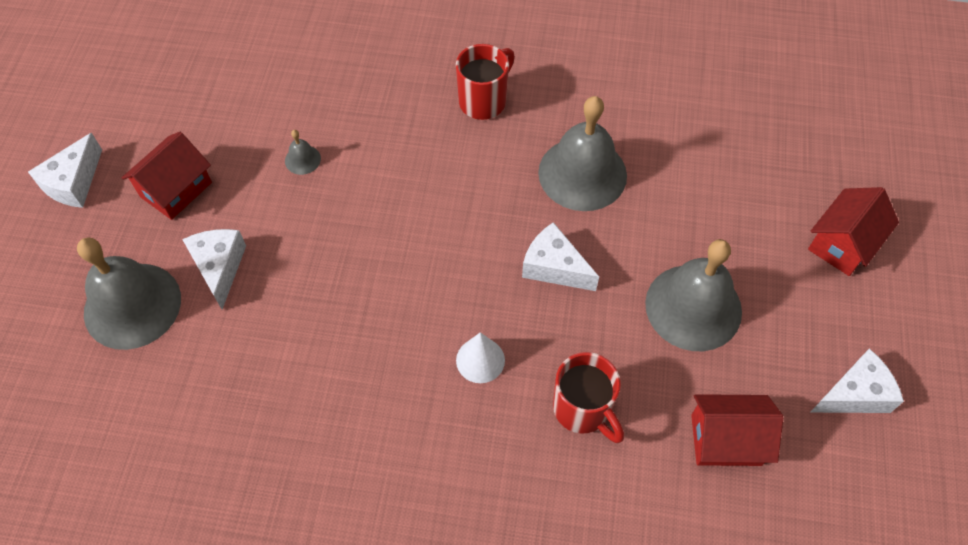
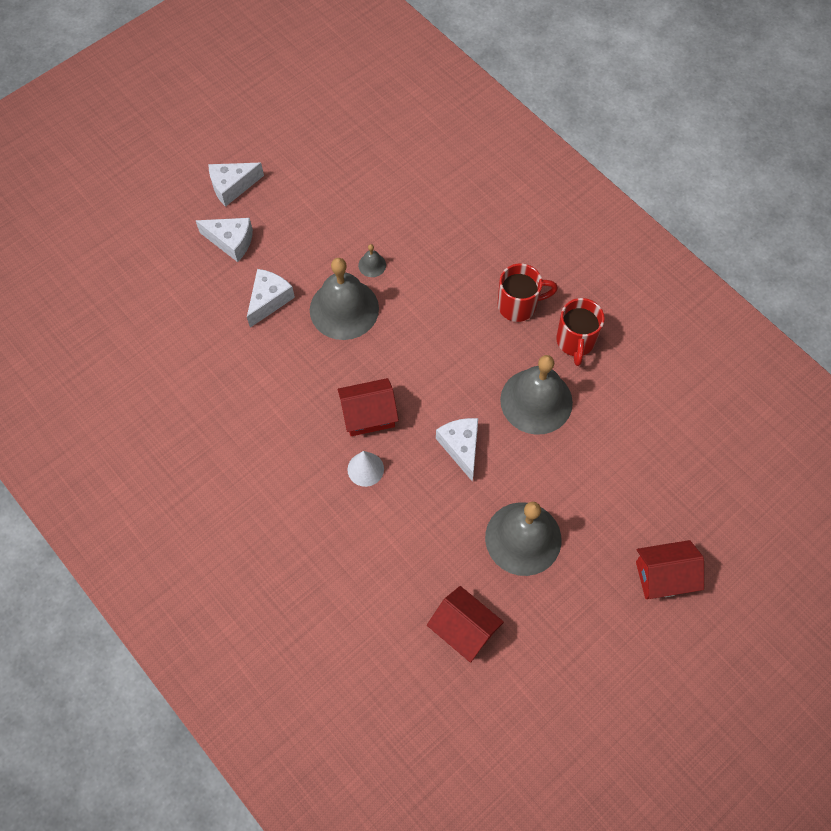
camera: 40 degrees right, 5 degrees up
grey bell [77,237,181,350] -> grey bell moved to [310,258,379,340]
red house [122,132,212,220] -> red house moved to [337,378,399,436]
red mug [553,352,624,443] -> red mug moved to [556,298,605,366]
white cheese [810,348,904,413] -> white cheese moved to [196,218,253,262]

